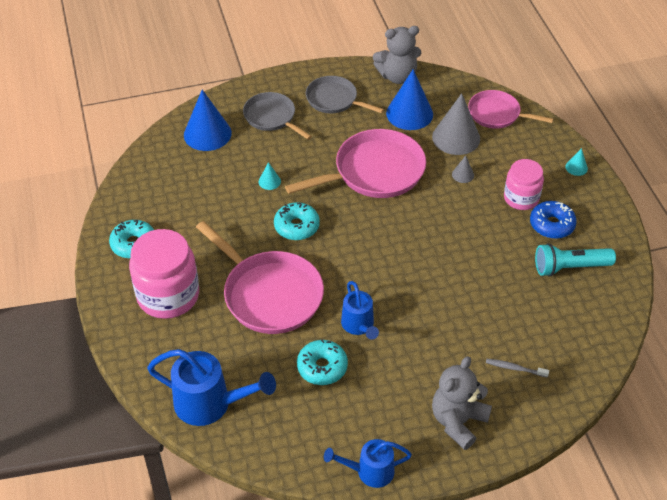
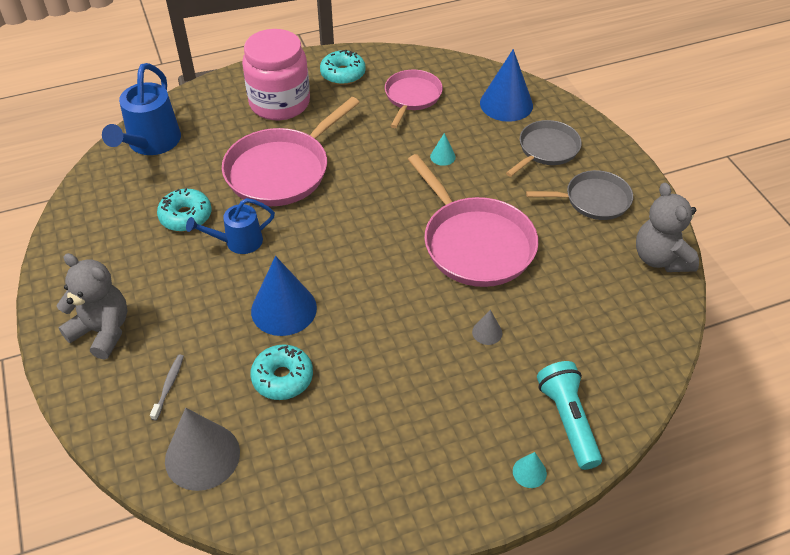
camera: 85 degrees right, 0 degrees up
turquoise donut [274,202,320,240] -> turquoise donut moved to [250,344,313,400]
grey pan [306,76,384,113] -> grey pan turned 60 degrees clockwise [526,170,633,220]
blue watering can [324,439,412,488] -> none
blue cone [386,70,433,130] -> blue cone moved to [251,256,317,336]
grey cone [432,93,480,155] -> grey cone moved to [165,408,240,491]
pink pan [468,90,553,129] -> pink pan moved to [385,70,443,128]
pink jar [504,159,544,210] -> none
blue donut [530,201,577,239] -> none
turquoise flashlight [535,243,616,277] -> turquoise flashlight moved to [537,361,602,470]

